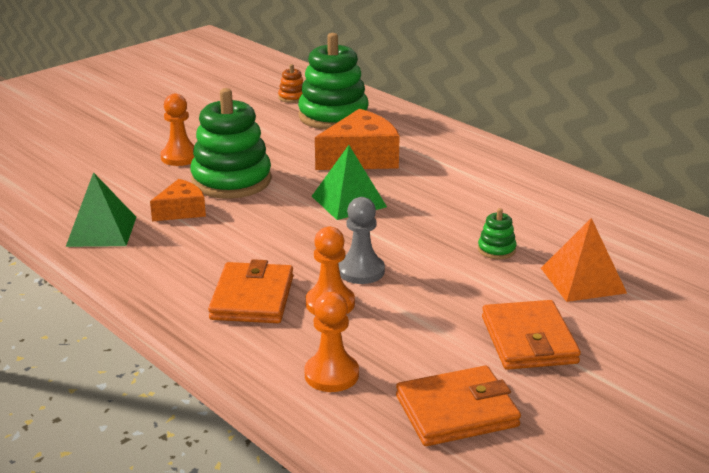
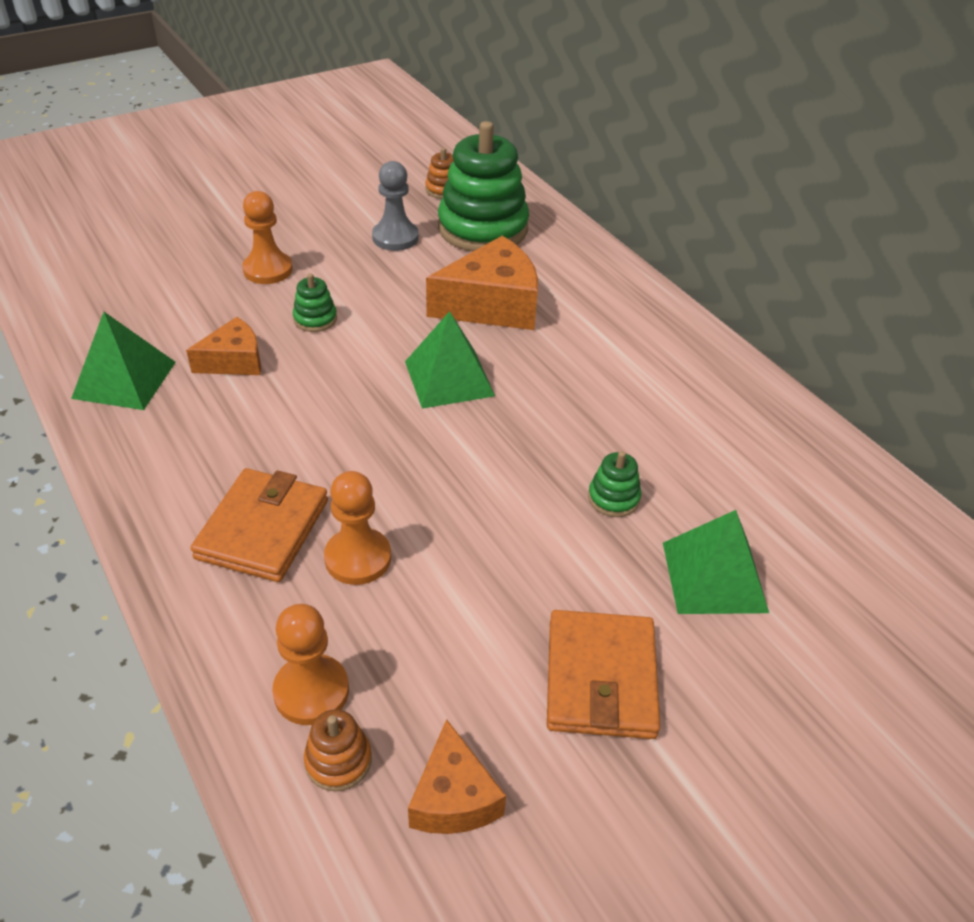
camera: 10 degrees right, 15 degrees up
green stacking toy [190,88,272,199] -> green stacking toy [293,273,337,332], size x0.42
grey pawn [338,197,385,284] -> grey pawn moved to [372,161,419,251]
orange wallet [396,366,521,446] -> orange cheese [408,719,506,834]
orange pyramid [541,218,627,302] -> green pyramid [663,510,769,614]
none -> orange stacking toy [304,709,372,792]

